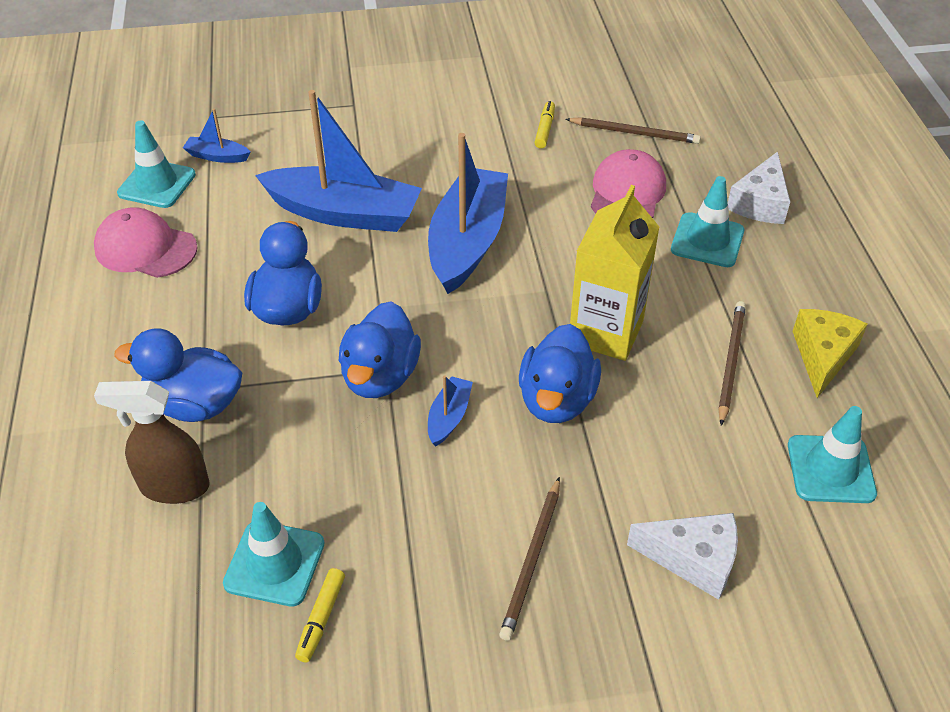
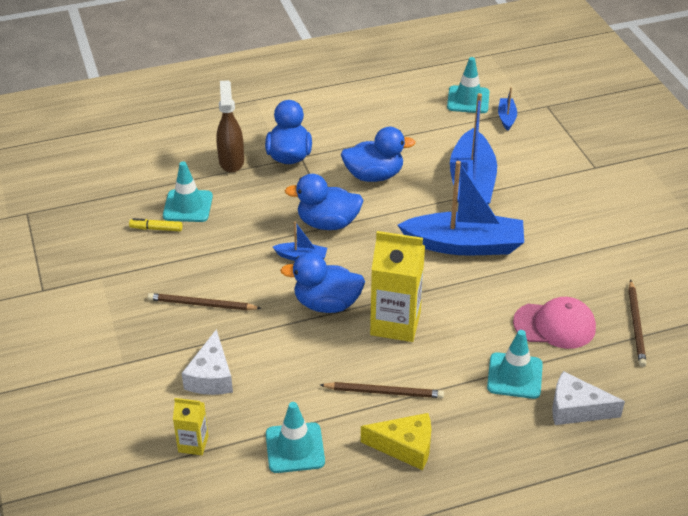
camera: 80 degrees right, 5 degrees down
pink cap [94,207,198,278] -> none
yellow marker [534,101,555,149] -> none
none -> yellow carton [173,398,208,455]

